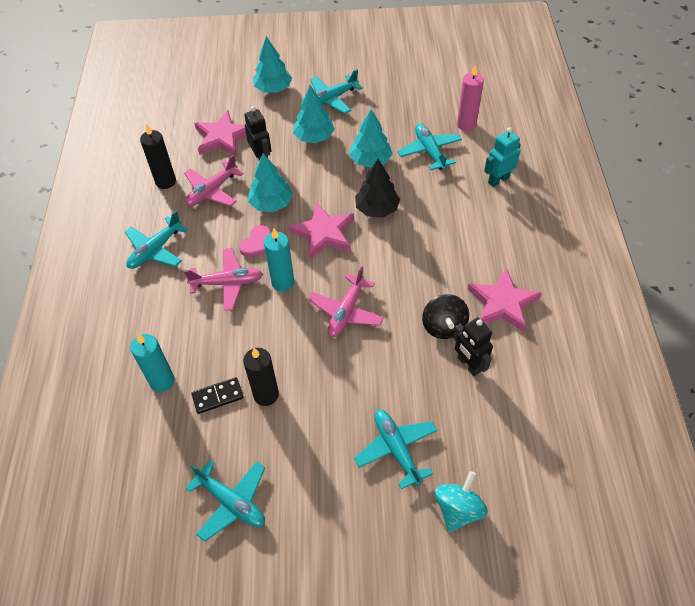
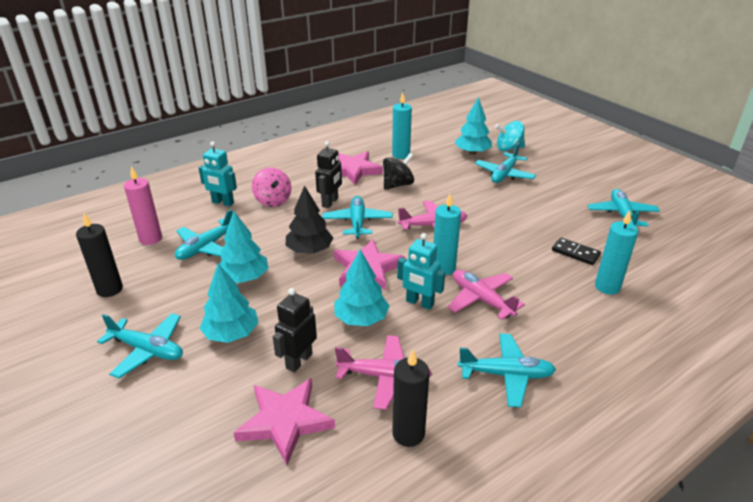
camera: 125 degrees left, 20 degrees down
pink heart [239,225,271,257] -> turquoise robot [397,233,445,310]
black candle [243,348,279,406] -> black candle moved to [76,213,123,297]
turquoise tree [253,36,292,93] -> turquoise tree moved to [455,97,492,155]
black robot [453,318,493,376] -> black robot moved to [315,141,342,208]
none -> pink spinning top [252,167,291,207]
none -> turquoise plane [322,196,393,239]
none -> turquoise candle [392,92,412,159]

